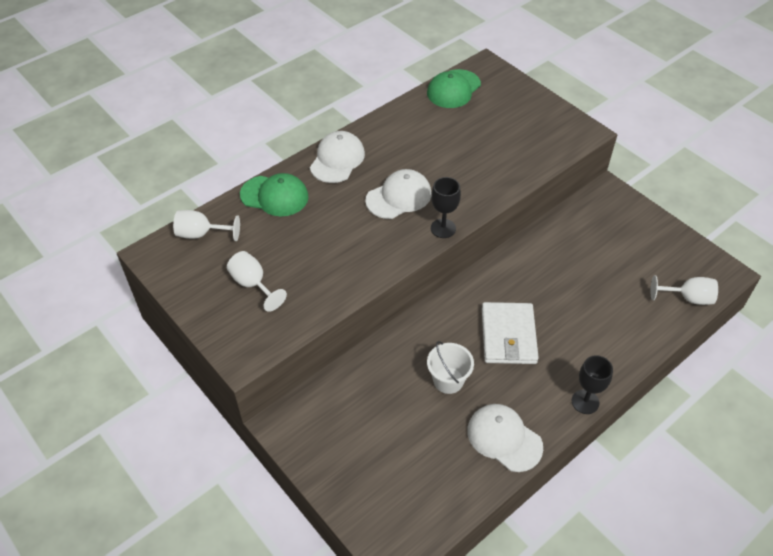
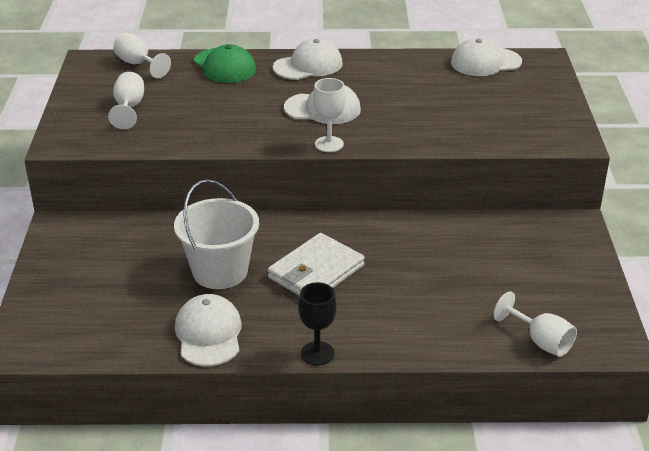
camera: 40 degrees right, 15 degrees down
green cap [427,69,481,108] -> white cap [451,38,522,76]
white bucket [427,341,474,394] -> white bucket [174,179,259,289], size x1.59
black goblet [431,177,461,238] -> white goblet [313,78,346,152]

